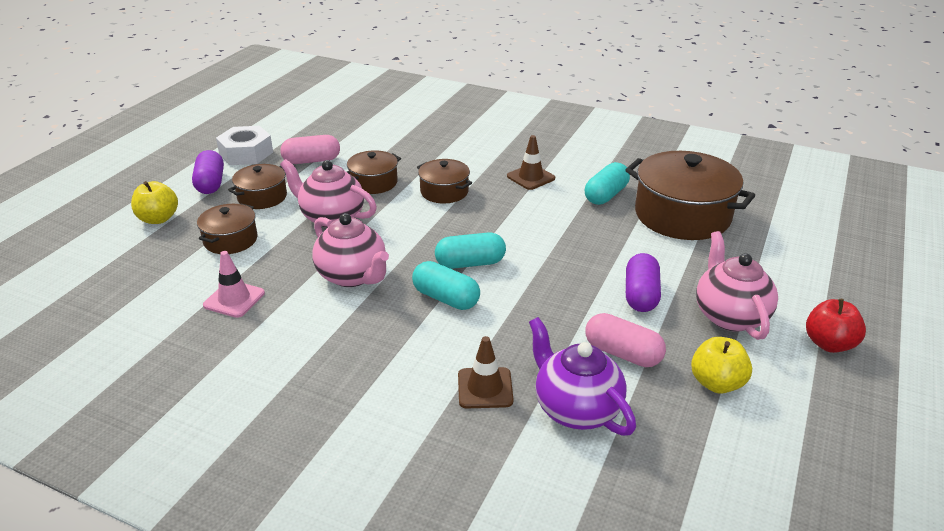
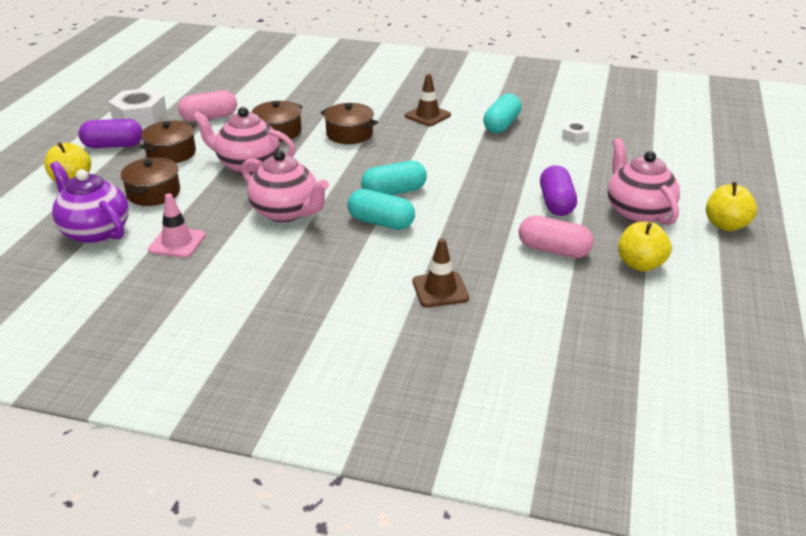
camera: 10 degrees left, 0 degrees up
purple capsule [192,150,224,194] -> purple capsule turned 75 degrees counterclockwise [78,119,143,148]
purple teapot [529,317,636,436] -> purple teapot moved to [50,161,129,244]
brown pot [625,151,755,240] -> white nut [562,120,590,143]
red apple [806,299,866,353] -> yellow apple [706,182,757,231]

